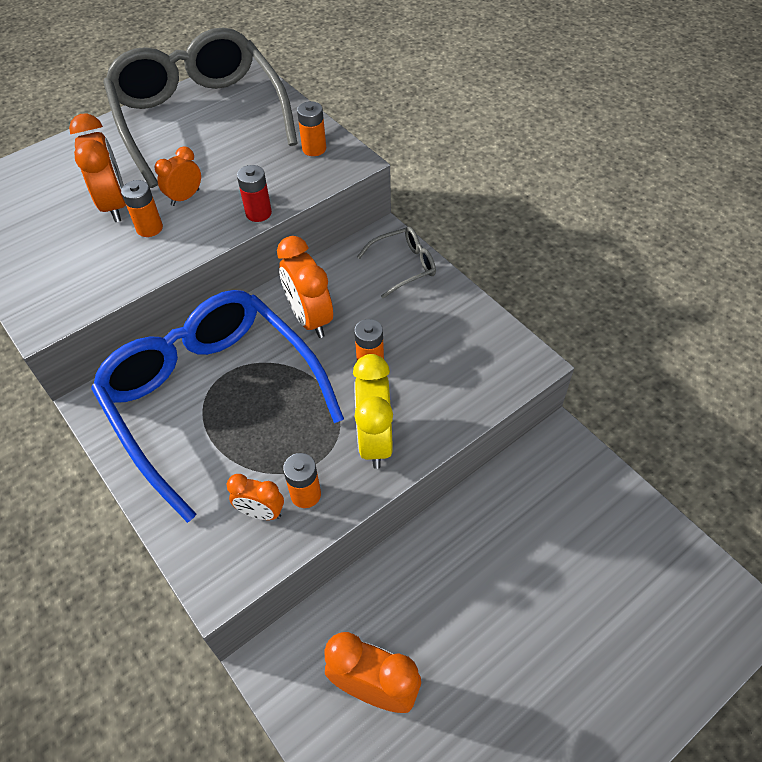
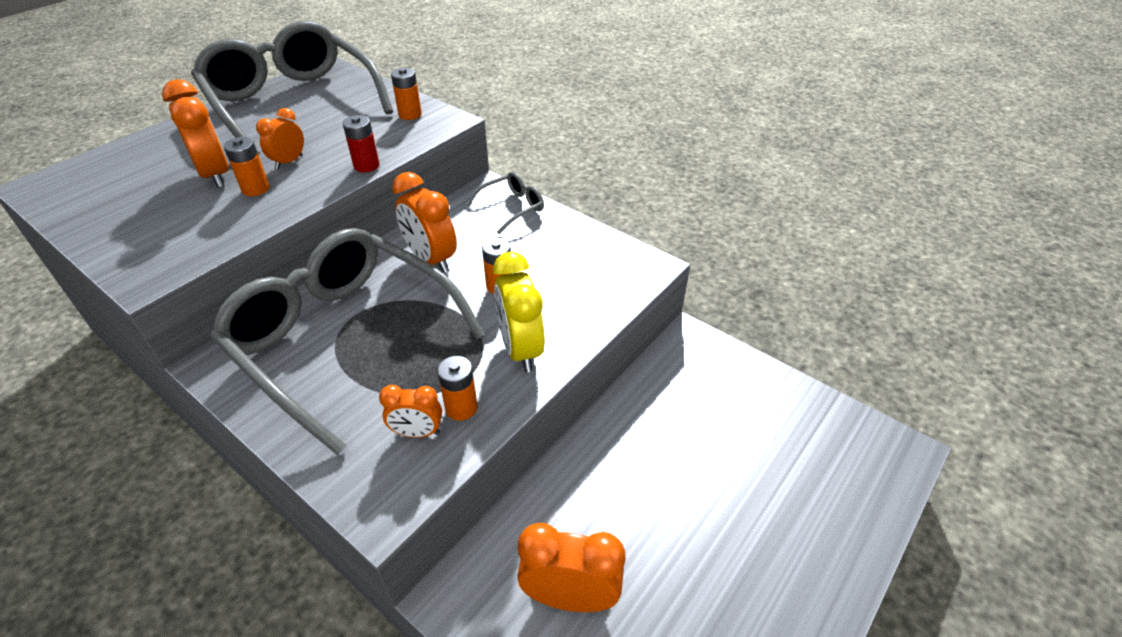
camera: 15 degrees left, 10 degrees down
blue glasses [91,290,344,523] -> grey glasses [210,228,485,455]

